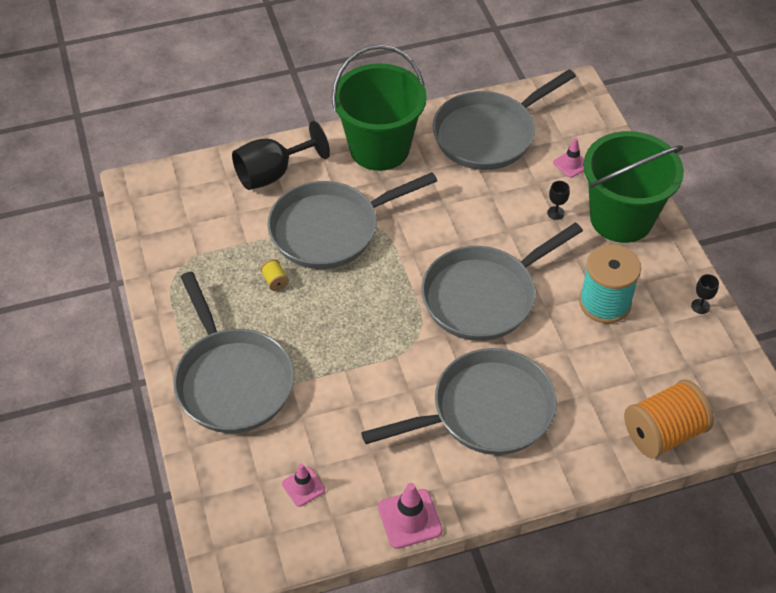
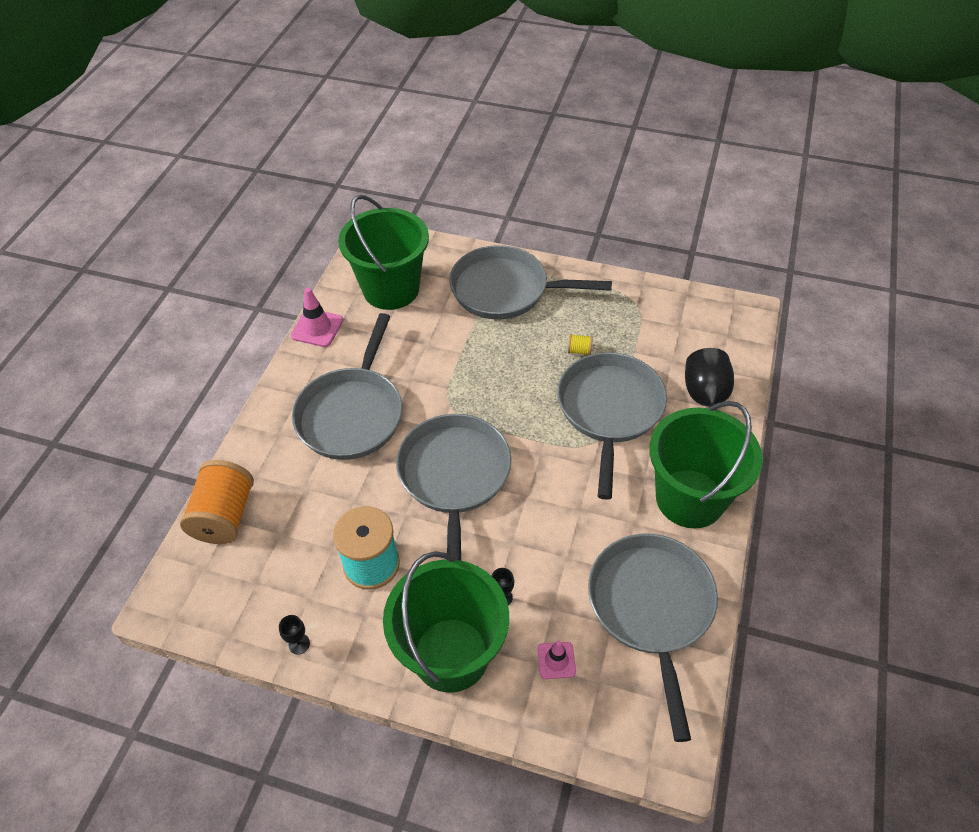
camera: 125 degrees right, 0 degrees up
pink traffic cone [282,464,325,507] -> green bucket [338,195,429,310]

